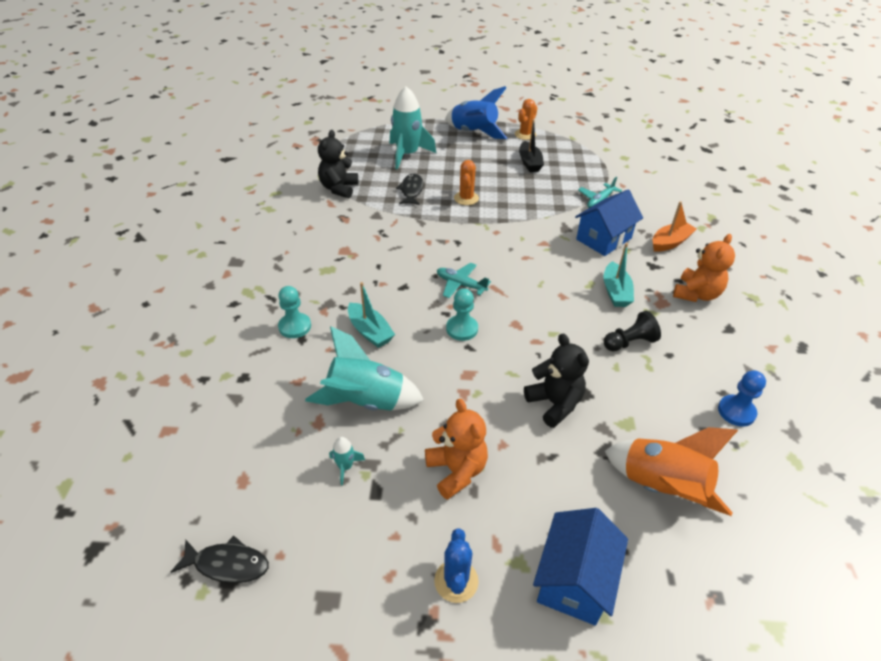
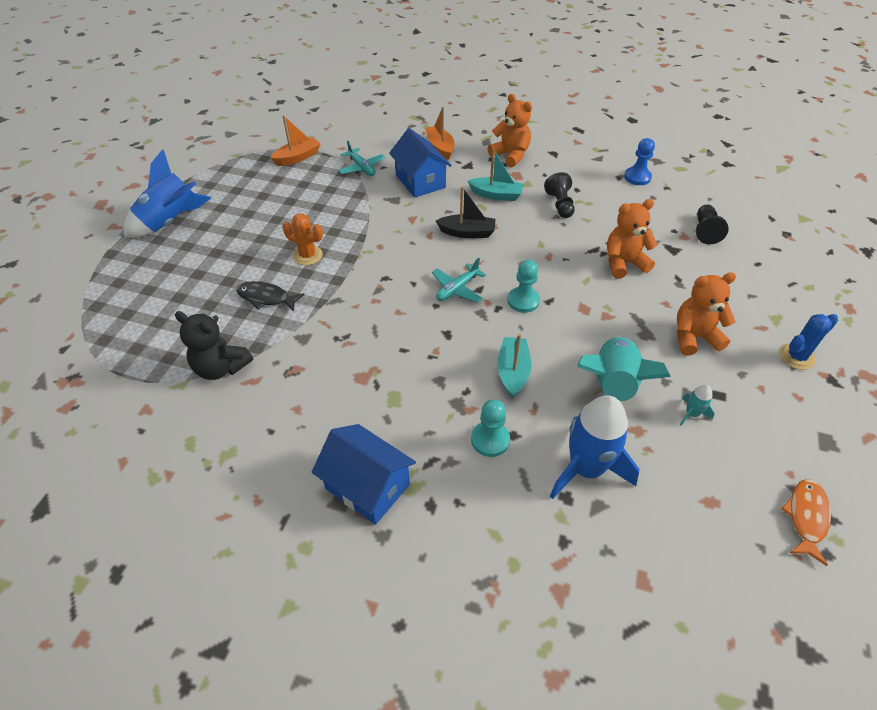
camera: 75 degrees left, 5 degrees up
black fish [171,536,269,583] -> orange fish [781,479,831,566]
turquoise boat [348,282,395,348] -> turquoise boat turned 60 degrees counterclockwise [497,334,532,398]
turquoise rocket [389,86,436,169] -> none
blue cactus [434,528,479,603] -> blue cactus turned 45 degrees counterclockwise [779,314,838,370]
orange cactus [515,99,537,140] -> none
black boat [519,119,544,172] -> black boat moved to [436,186,495,238]
black teddy bear [524,333,589,428] -> orange teddy bear [607,199,658,279]
blue house [533,508,628,626] -> blue house moved to [312,424,416,525]
orange rocket [605,427,738,516] -> black pawn [696,204,729,244]
none -> orange boat [270,115,321,166]
none -> blue rocket [550,395,640,499]

